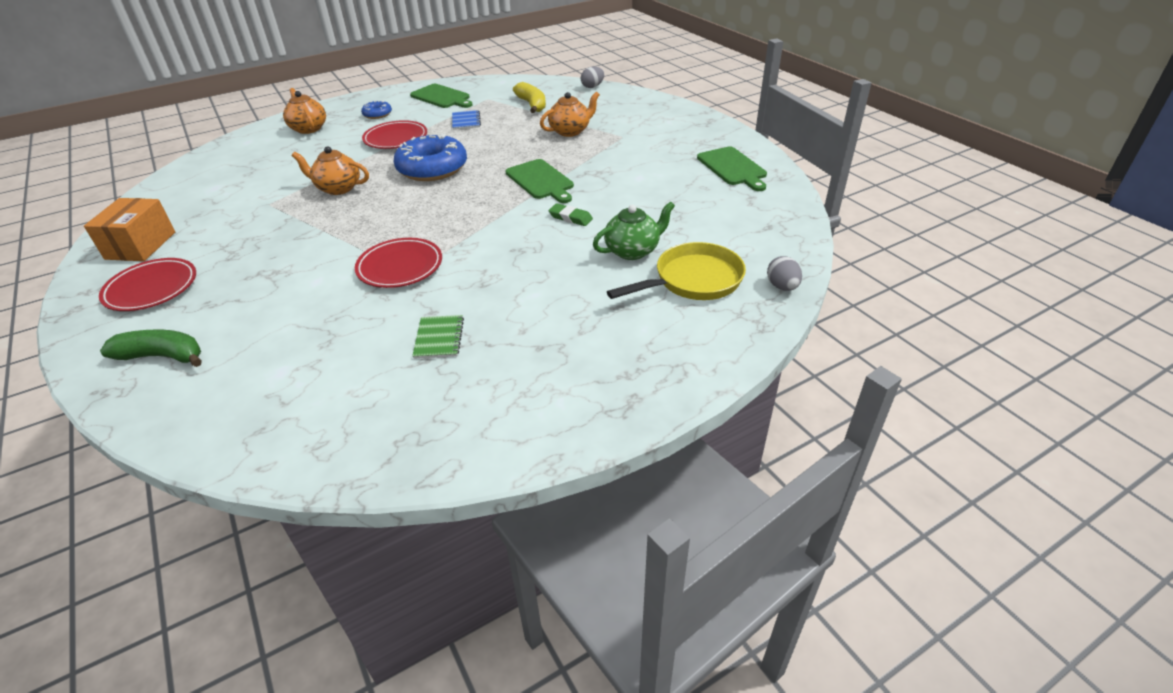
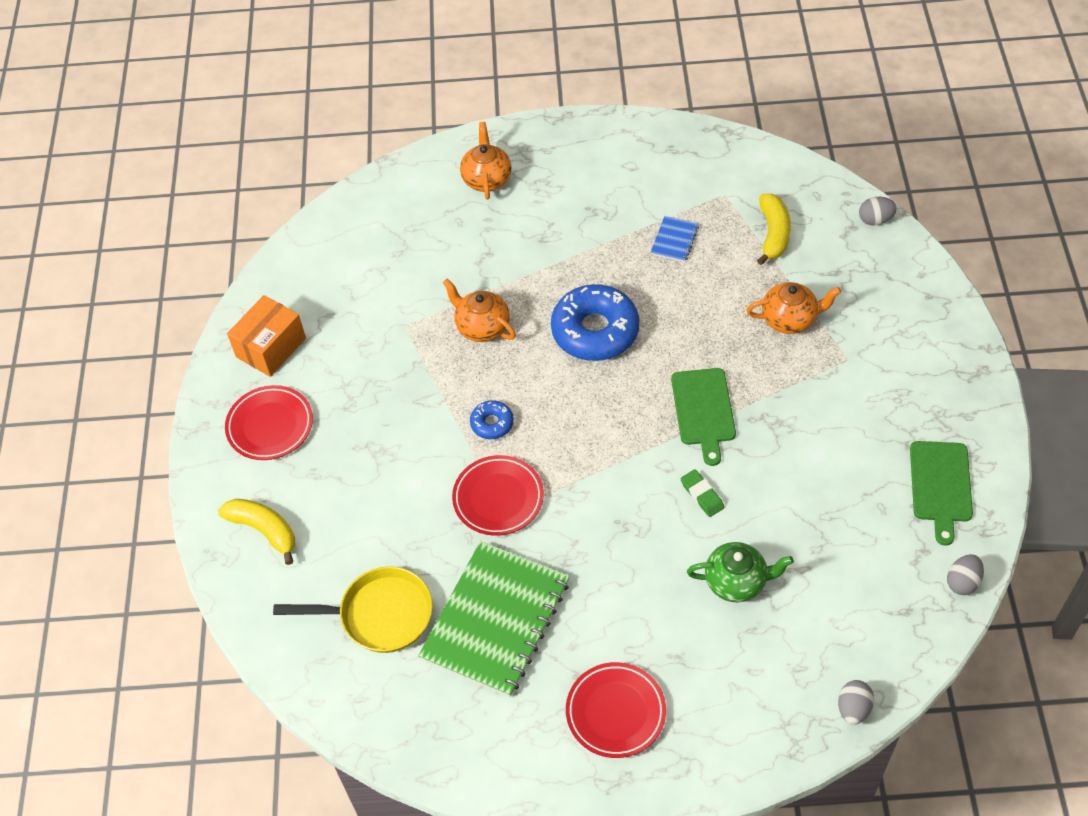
camera: 30 degrees right, 15 degrees up
green banana [100,330,202,367] -> yellow banana [218,499,295,565]
blue donut [361,101,392,119] -> blue donut moved to [470,400,514,439]
red plate [362,120,427,149] -> red plate moved to [566,662,666,758]
green cutting board [410,84,473,108] -> none
green notebook [412,315,464,359] -> green notebook [418,541,570,697], size x2.39
yellow pan [607,242,746,300] -> yellow pan moved to [273,566,433,653]
none -> grey egg [947,554,984,595]

